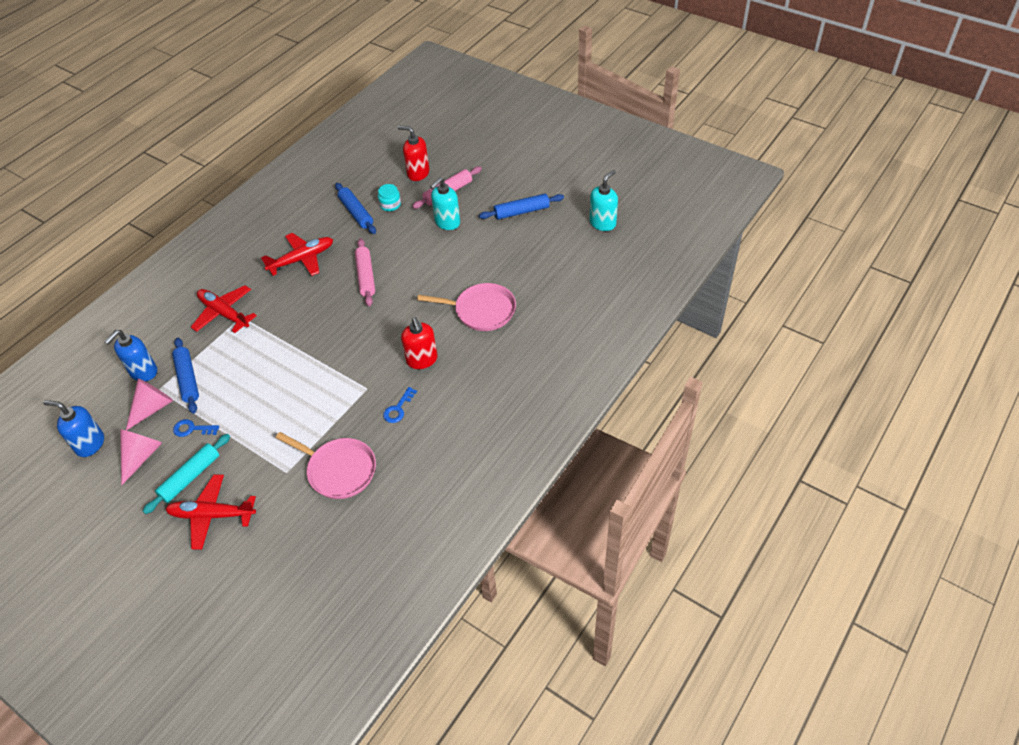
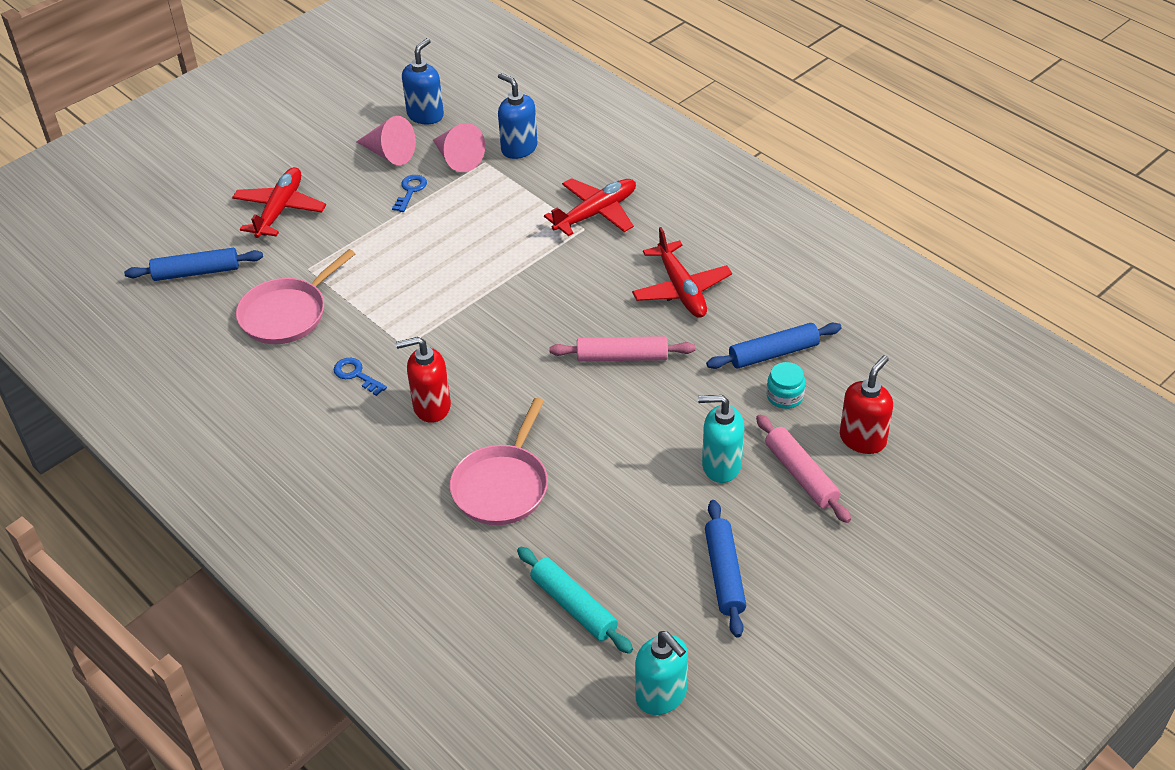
camera: 100 degrees right, 5 degrees down
turquoise rolling pin [143,434,230,514] -> turquoise rolling pin moved to [517,547,633,654]
blue rolling pin [172,338,199,414] -> blue rolling pin moved to [124,248,263,281]
turquoise soap dispenser [430,177,460,230] -> turquoise soap dispenser turned 45 degrees counterclockwise [698,395,744,483]

